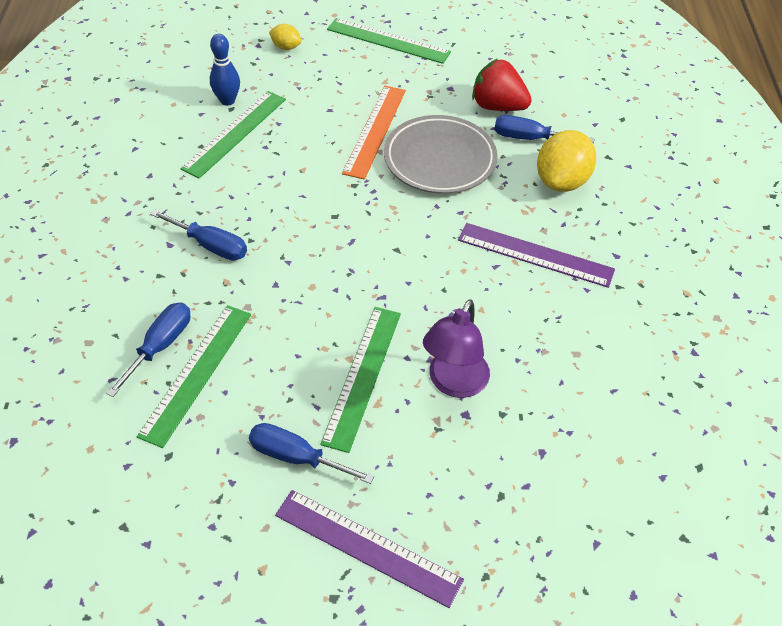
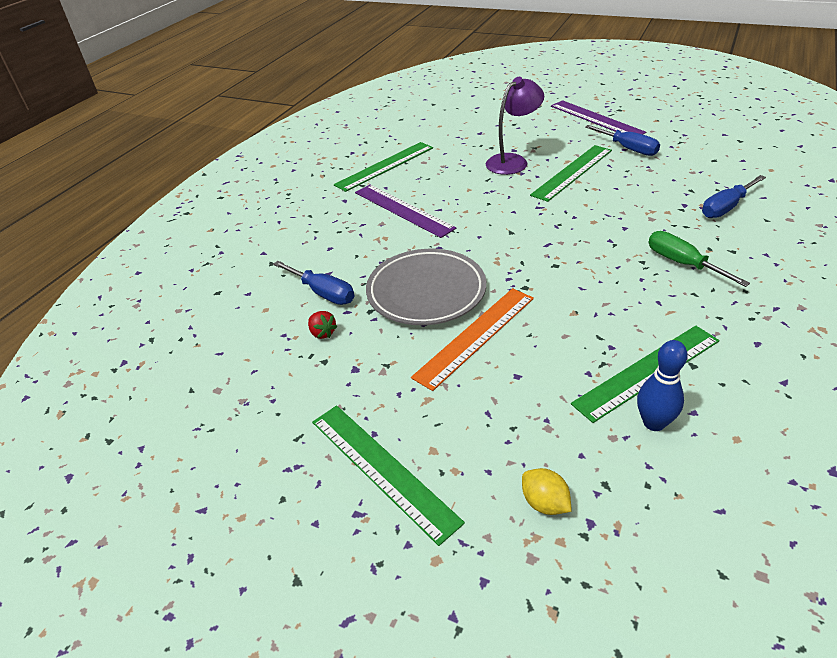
camera: 150 degrees left, 10 degrees down
green ruler [137,305,251,448] -> green ruler moved to [334,142,433,192]
blue screwdriver [150,210,247,261] -> green screwdriver [648,231,750,287]
red strawberry [472,58,532,111] -> red strawberry [308,311,338,339], size x0.47
yellow lemon [537,130,596,192] -> none

